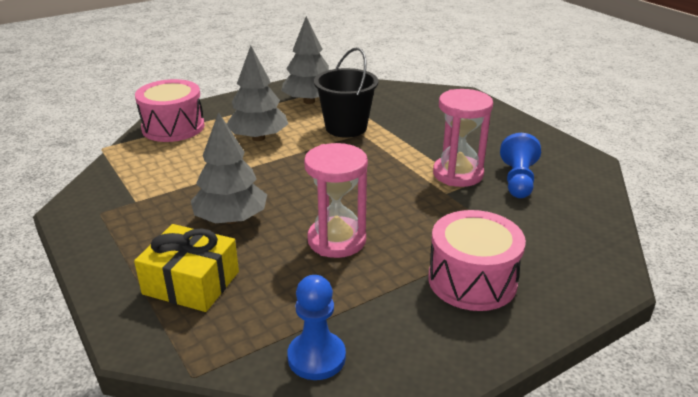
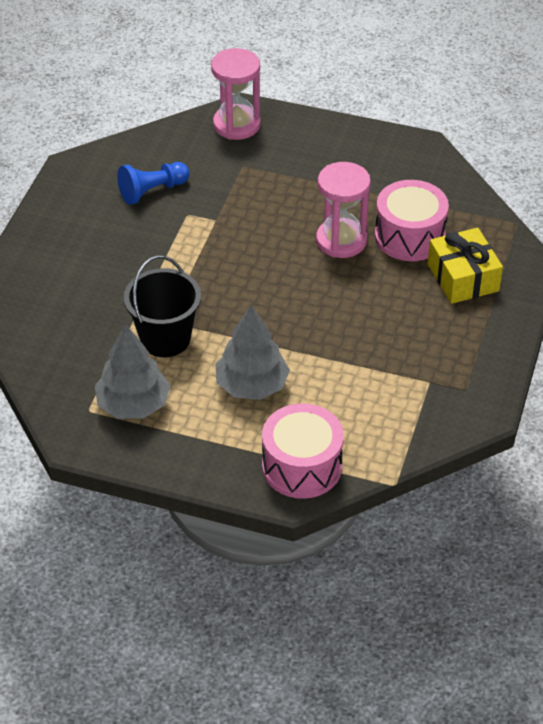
camera: 130 degrees left, 15 degrees up
grey tree [191,112,267,224] -> none
blue pawn [287,275,346,380] -> none
pink drum [428,210,526,311] -> pink drum moved to [375,180,449,261]
pink hourglass [433,89,493,187] -> pink hourglass moved to [211,48,261,140]

